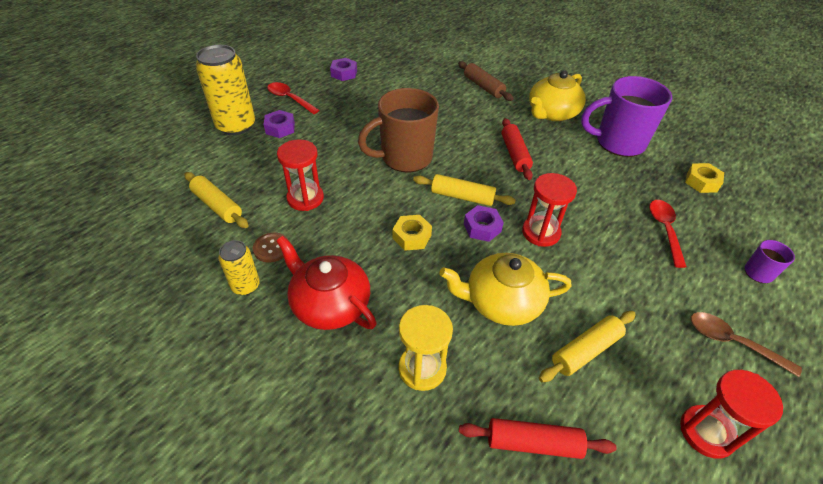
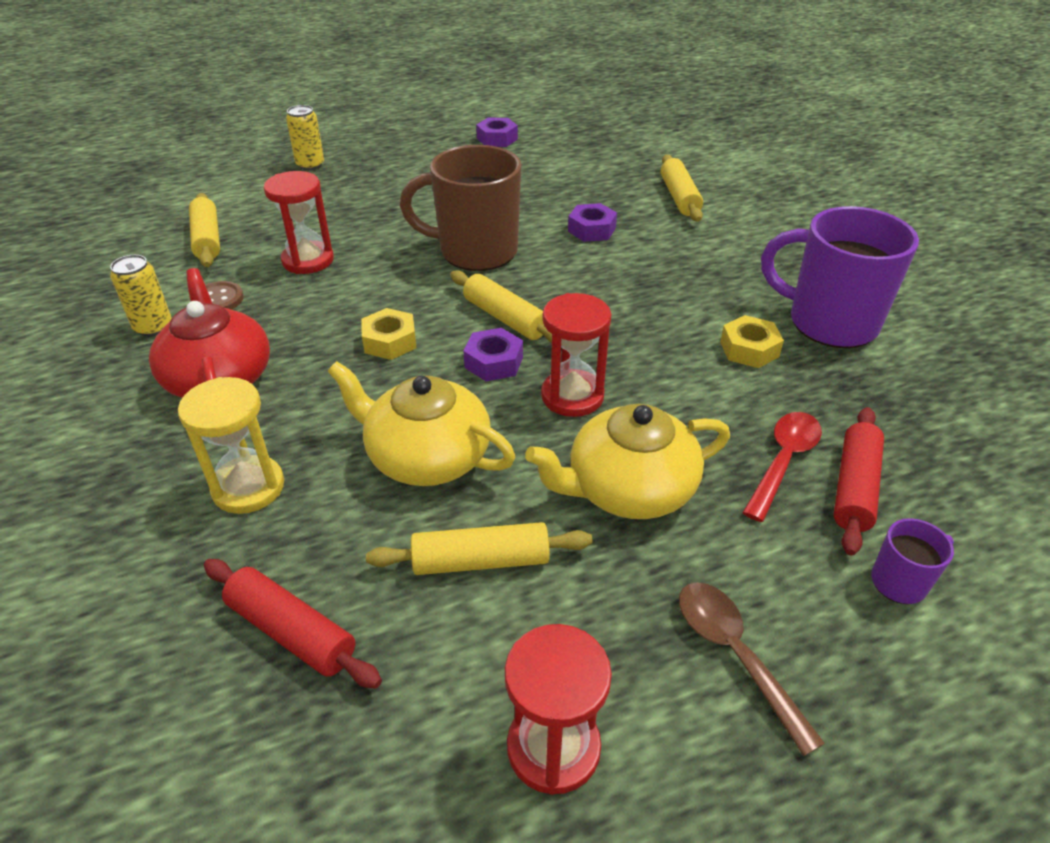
camera: 30 degrees right, 5 degrees down
yellow can [196,45,255,135] -> yellow can [286,105,324,170], size x0.53
purple nut [264,110,295,138] -> purple nut moved to [568,203,617,242]
red spoon [267,82,319,114] -> none
brown rolling pin [458,61,514,101] -> yellow rolling pin [661,155,703,222]
red rolling pin [501,118,533,180] -> red rolling pin moved to [834,407,884,556]
yellow teapot [529,70,586,121] -> yellow teapot moved to [525,404,730,519]
yellow nut [685,163,724,193] -> yellow nut moved to [720,315,784,368]

